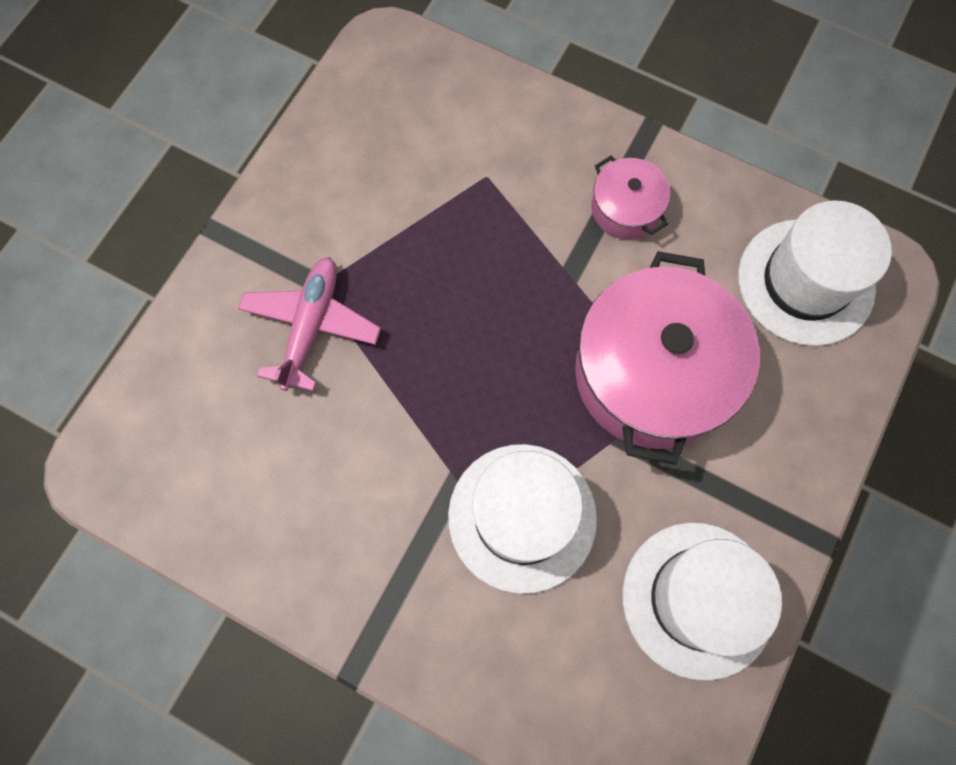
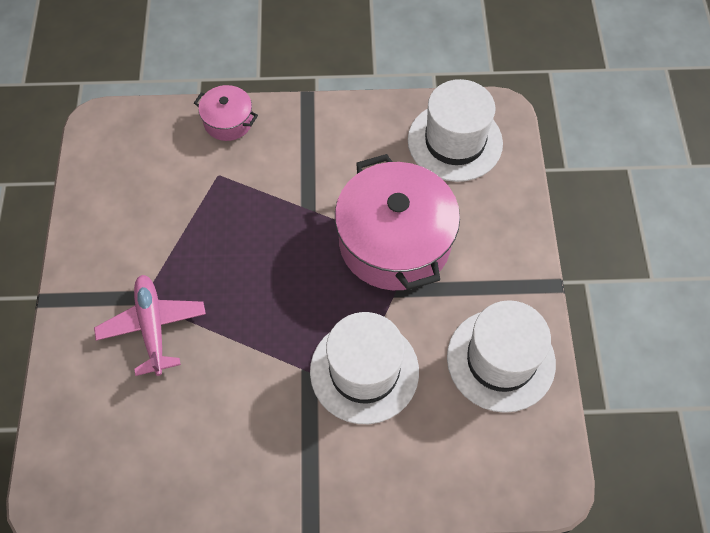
camera: 30 degrees left, 10 degrees down
pink pot [592,155,670,239] -> pink pot moved to [194,85,258,141]

